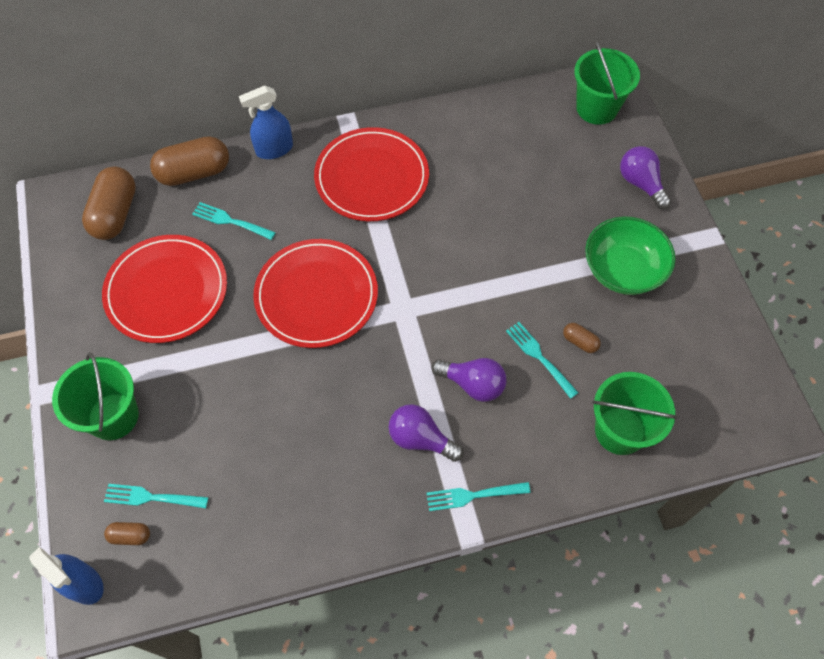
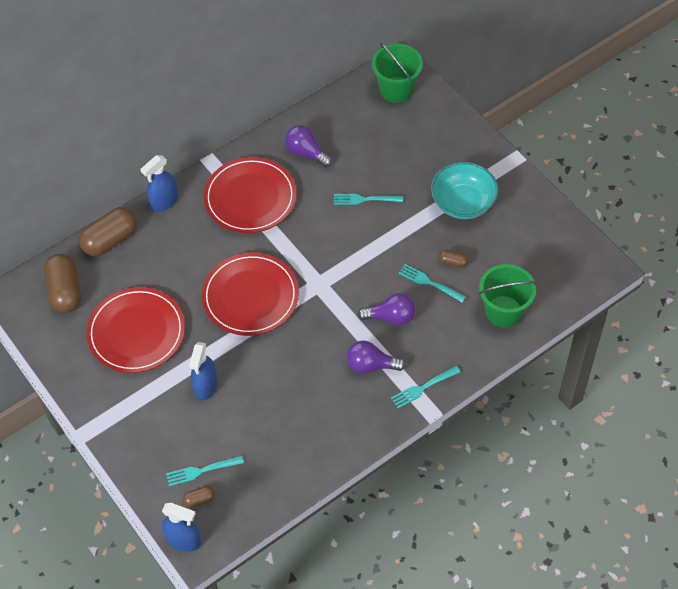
camera: 20 degrees left, 5 degrees down
green bucket [52,352,139,440] -> none
turquoise fork [192,202,276,240] -> turquoise fork moved to [334,194,403,205]
green bowl [585,216,676,295] -> turquoise bowl [431,162,498,219]
purple light bulb [620,146,671,210] -> purple light bulb moved to [285,125,332,167]
none -> blue spray bottle [189,342,217,401]

